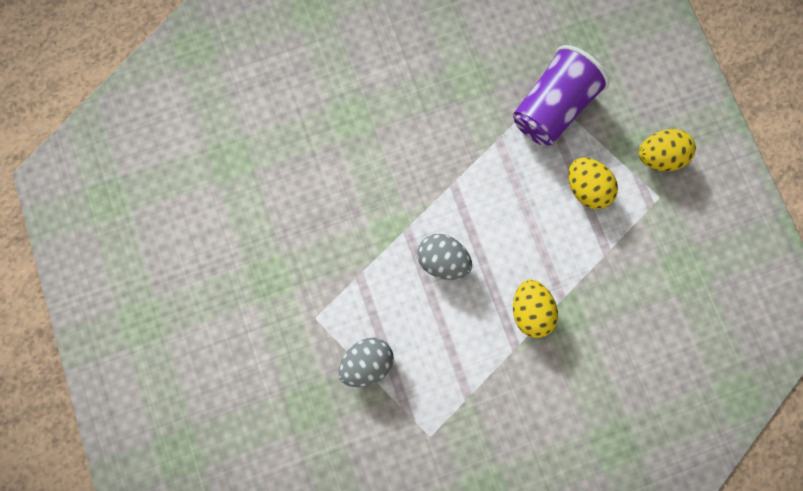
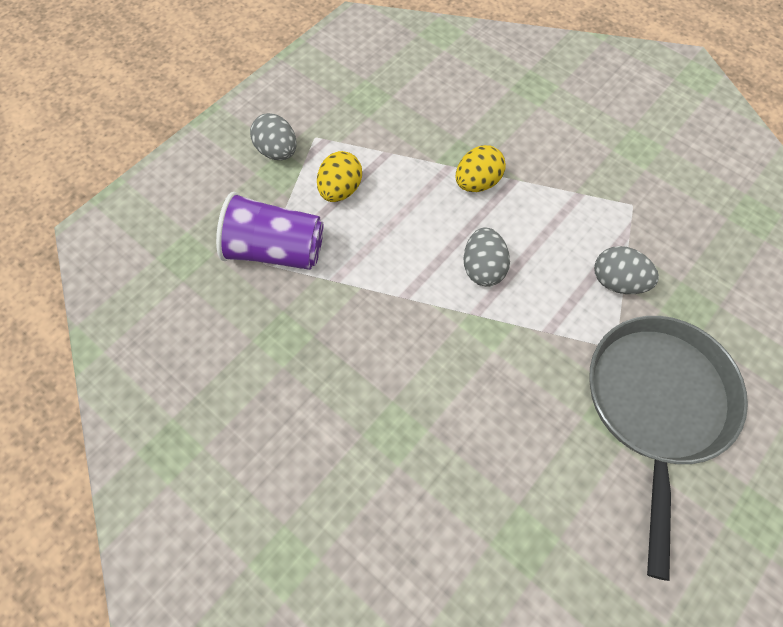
camera: 120 degrees left, 15 degrees down
yellow egg [639,129,696,171] -> grey egg [250,113,297,160]
none -> grey pan [589,316,748,581]

